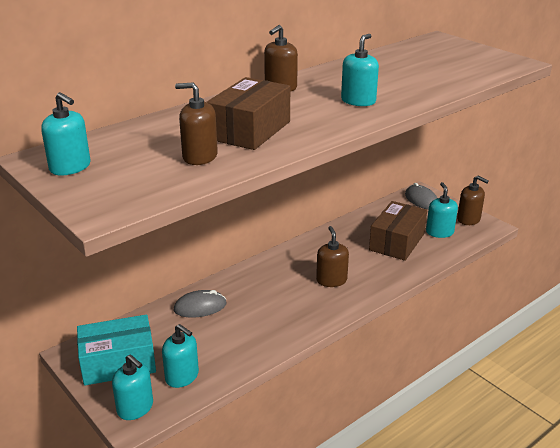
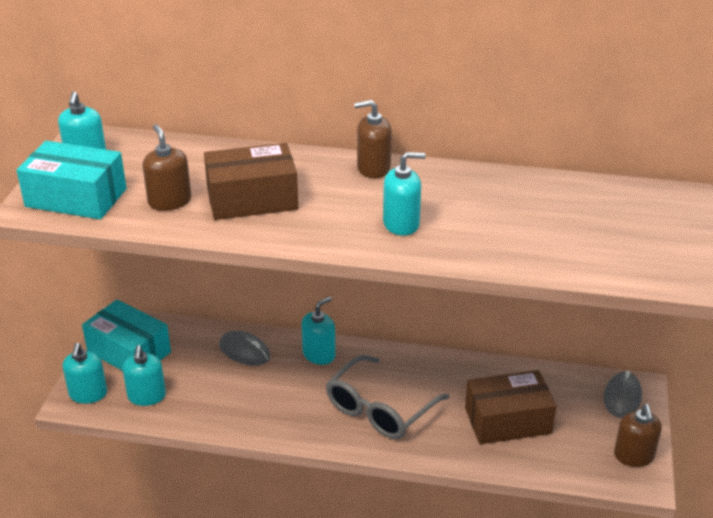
camera: 50 degrees right, 5 degrees up
brown soap dispenser [316,226,349,287] -> grey glasses [326,355,449,439]
turquoise soap dispenser [426,182,458,238] -> turquoise soap dispenser moved to [301,296,336,365]
none -> turquoise box [16,141,127,219]

